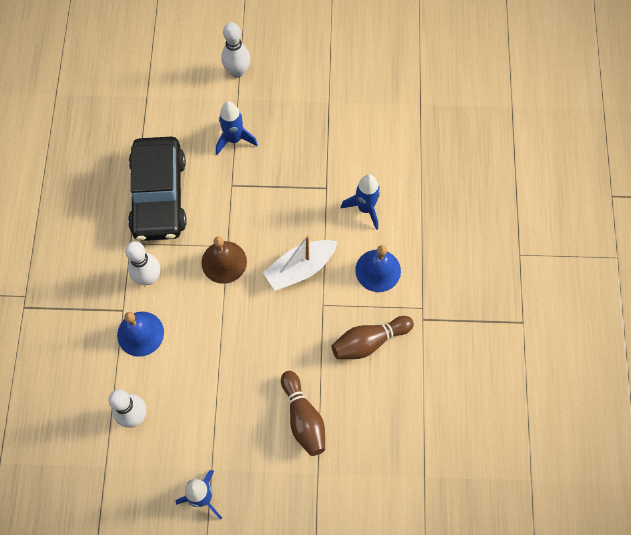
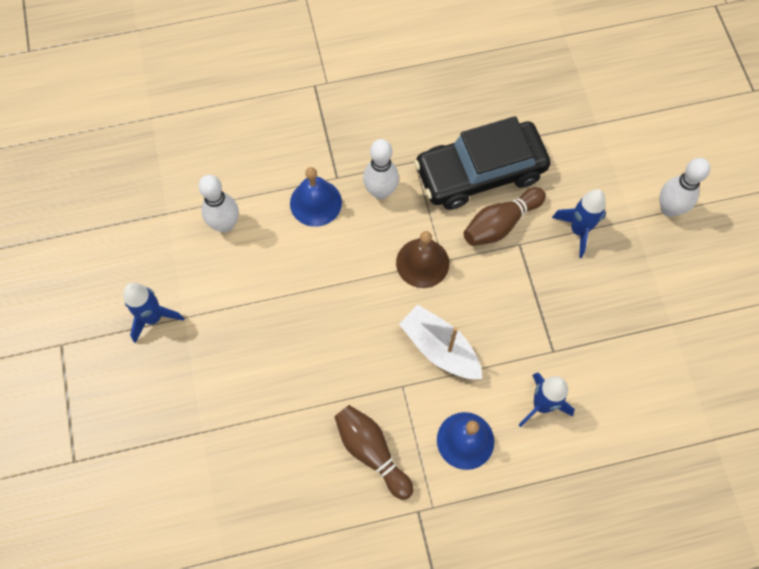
camera: 75 degrees right, 0 degrees up
brown bowling pin [281,371,325,456] -> brown bowling pin moved to [464,187,546,246]

